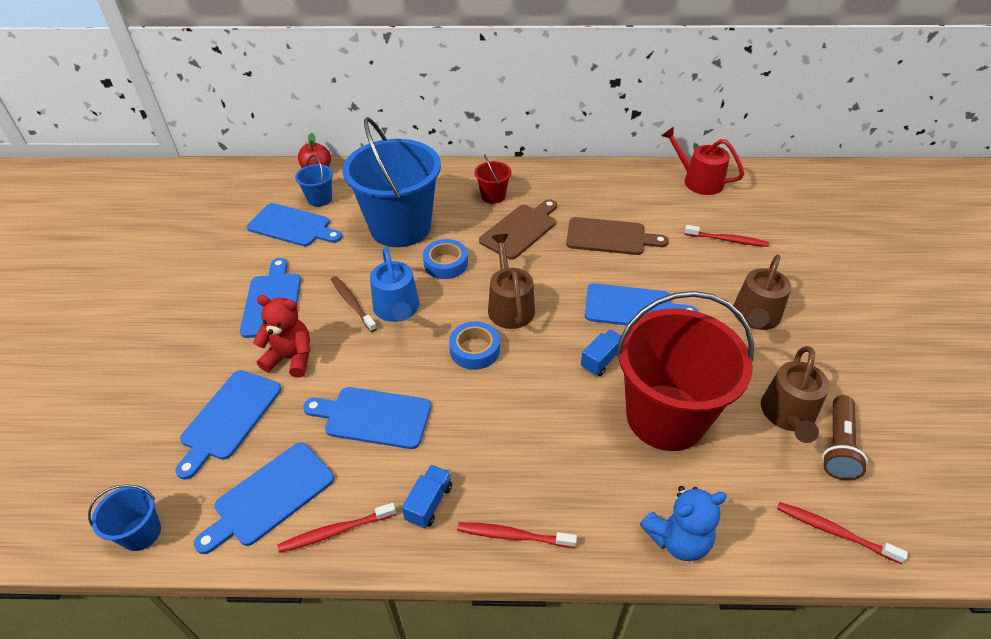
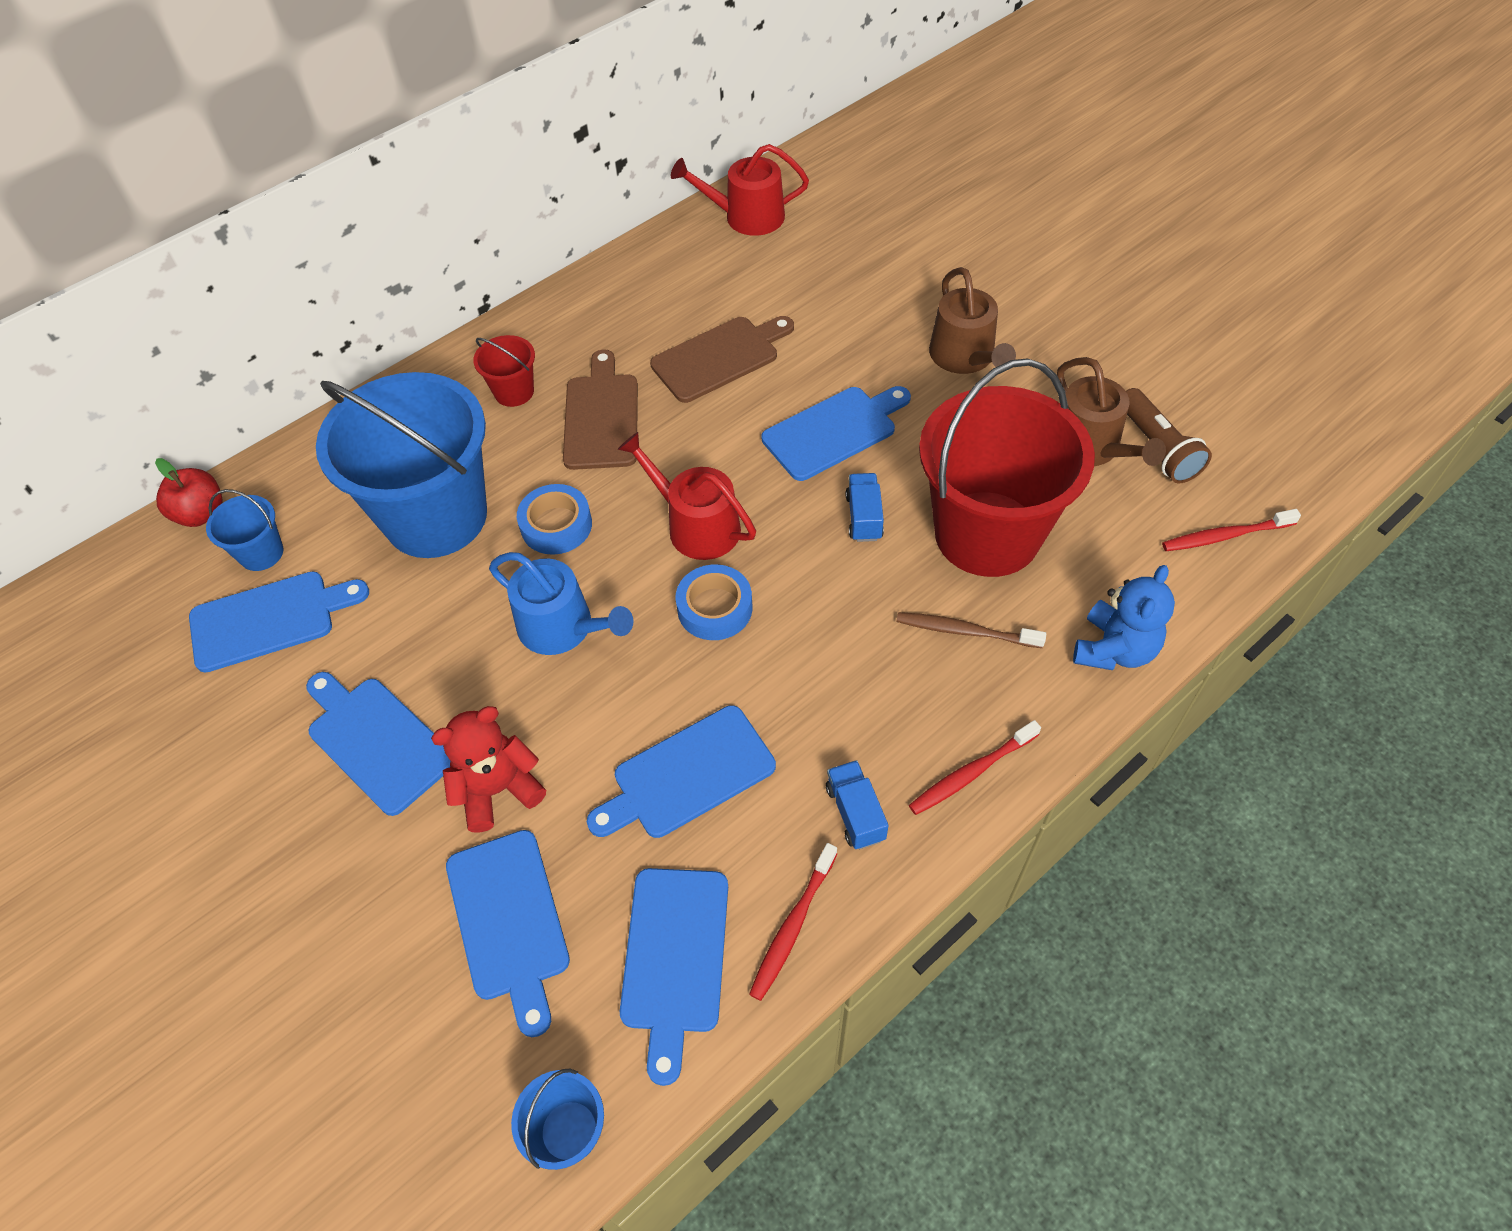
camera: 40 degrees left, 10 degrees up
brown toothbrush [331,276,377,332] -> brown toothbrush moved to [896,612,1046,648]
brown watering can [488,234,535,329] -> red watering can [618,432,756,560]
red toothbrush [685,225,769,247] -> none

